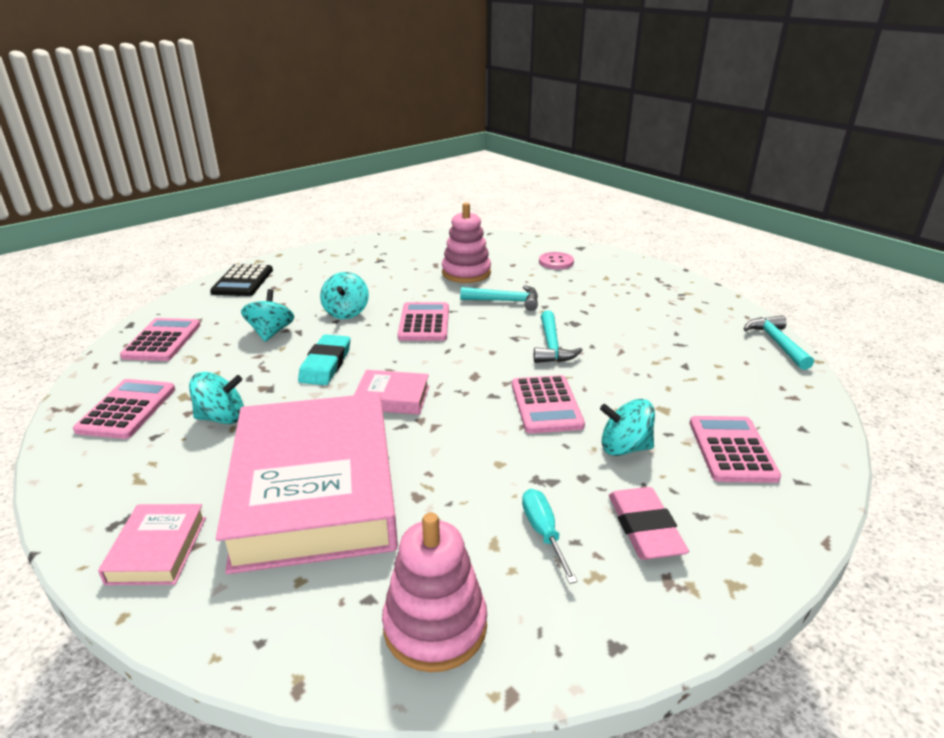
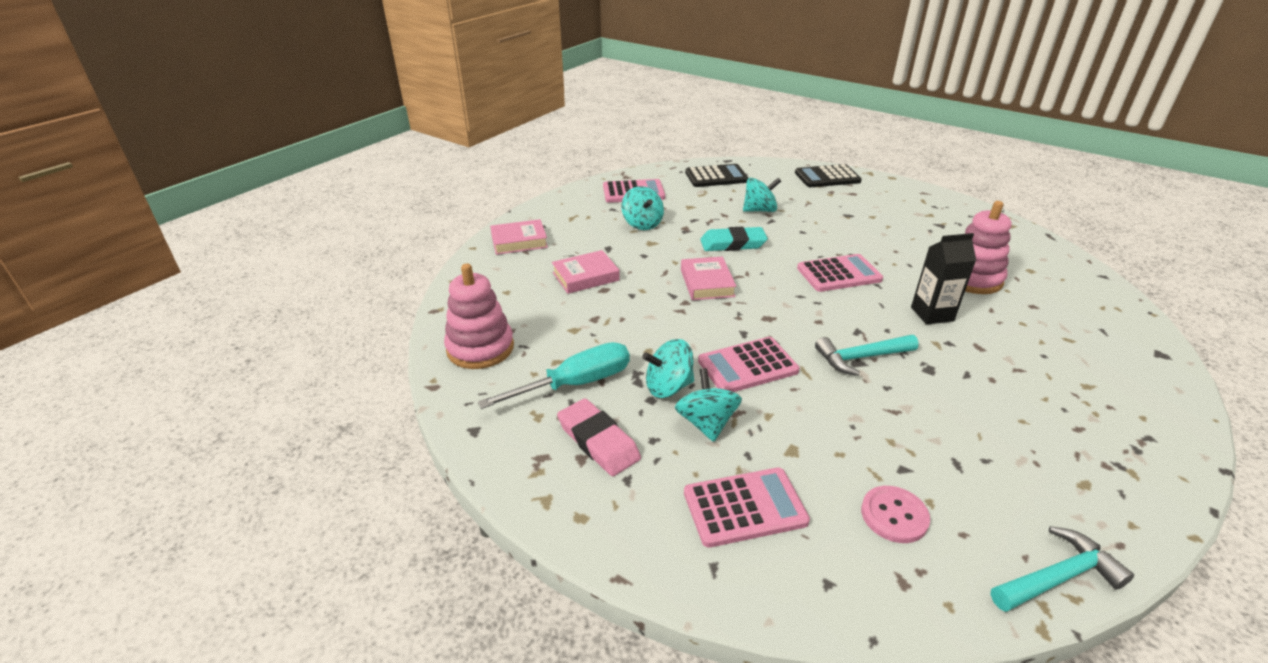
camera: 75 degrees right, 5 degrees up
pink calculator [120,318,201,361] -> black calculator [685,164,749,187]
pink book [216,393,398,574] -> pink book [552,250,620,294], size x0.41
turquoise spinning top [320,272,369,319] -> turquoise spinning top moved to [642,339,694,398]
turquoise hammer [460,285,538,311] -> black carton [911,233,976,324]
turquoise screwdriver [522,489,577,584] -> turquoise screwdriver [478,342,630,409], size x1.63
pink button [539,252,574,269] -> pink button moved to [861,486,930,543]
pink eraser [609,487,689,560] -> pink eraser turned 75 degrees clockwise [557,398,641,476]

